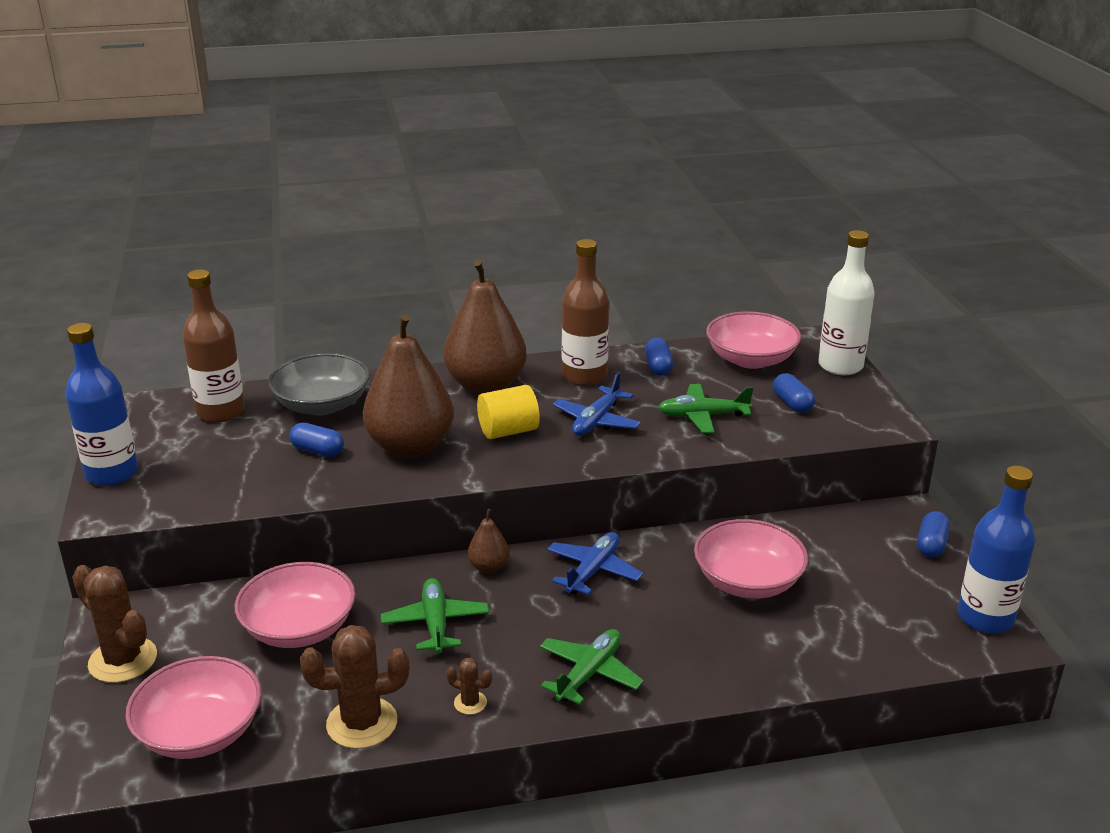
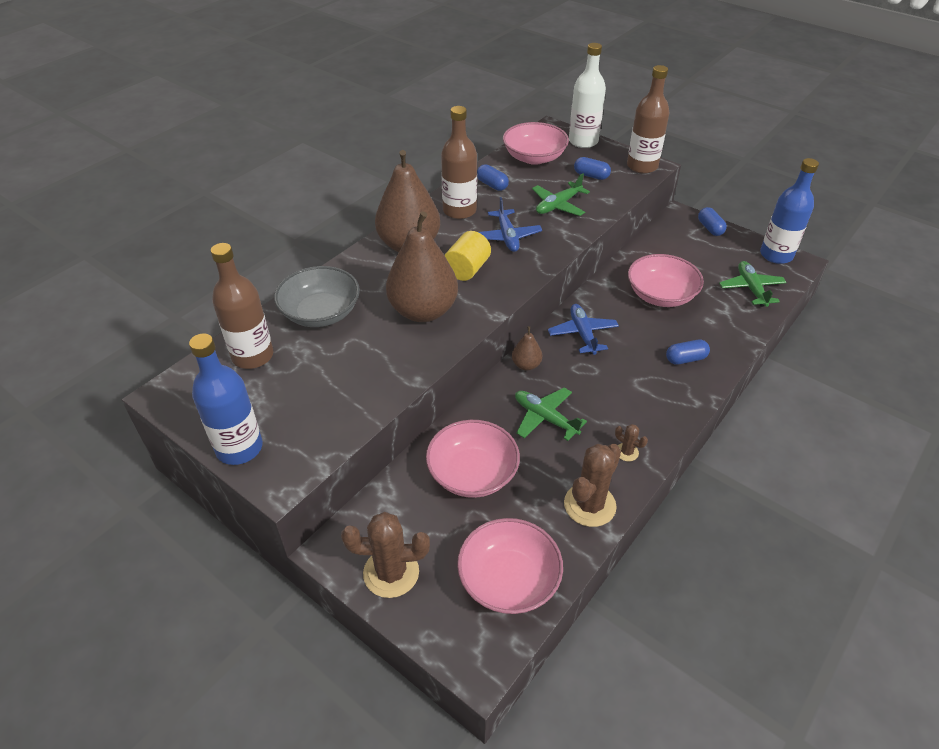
camera: 40 degrees left, 15 degrees up
blue capsule [289,423,344,457] -> blue capsule moved to [666,340,710,364]
brown cactus [446,658,492,715] -> brown cactus turned 60 degrees clockwise [615,424,648,461]
green plane [540,629,644,705] -> green plane moved to [719,261,787,307]
none -> brown bottle [627,65,670,174]

